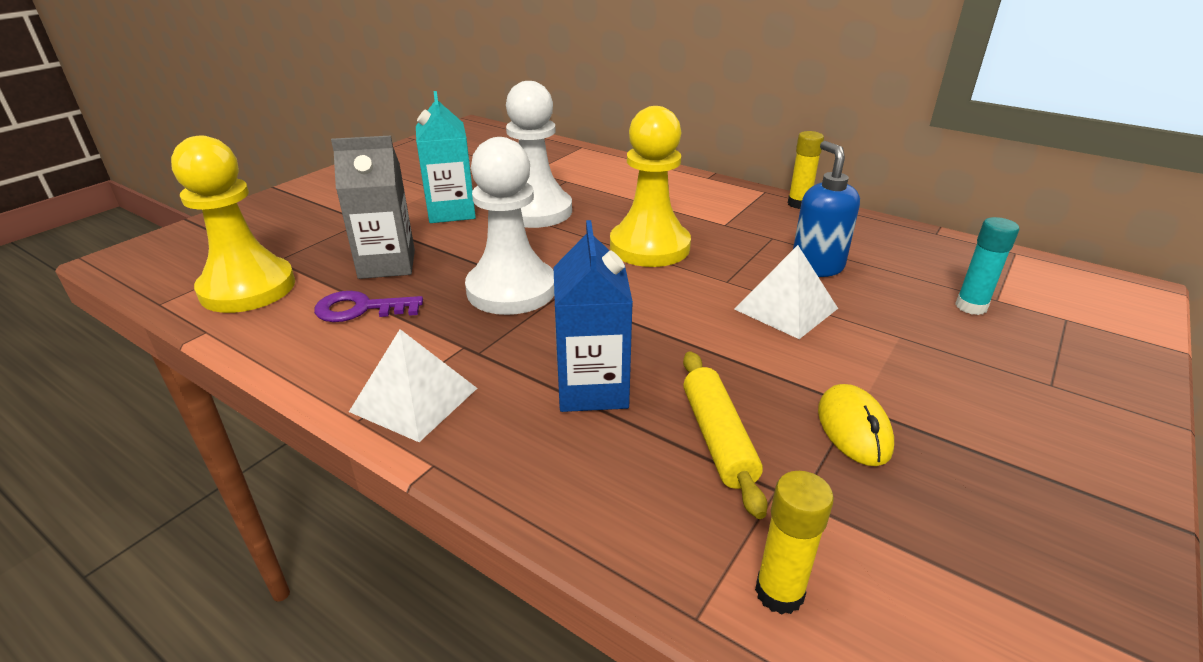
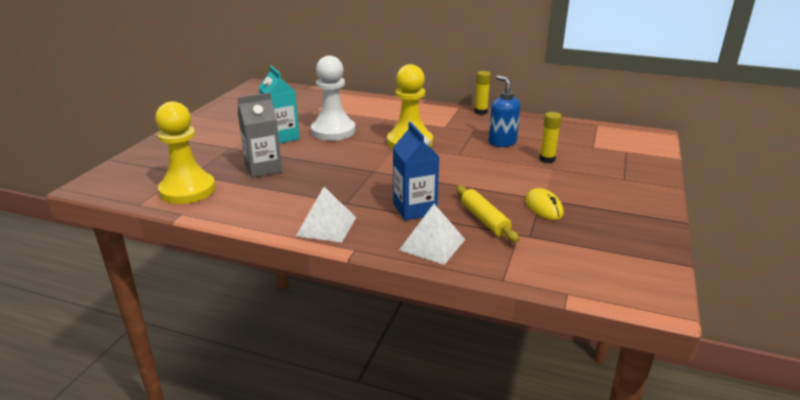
camera: 15 degrees left, 5 degrees down
purple key [314,291,423,322] -> none
white pawn [465,137,554,315] -> none
white pyramid [734,245,838,339] -> white pyramid moved to [399,204,465,265]
yellow glue stick [755,471,834,615] -> yellow glue stick moved to [539,112,562,163]
turquoise glue stick [955,217,1019,315] -> none

